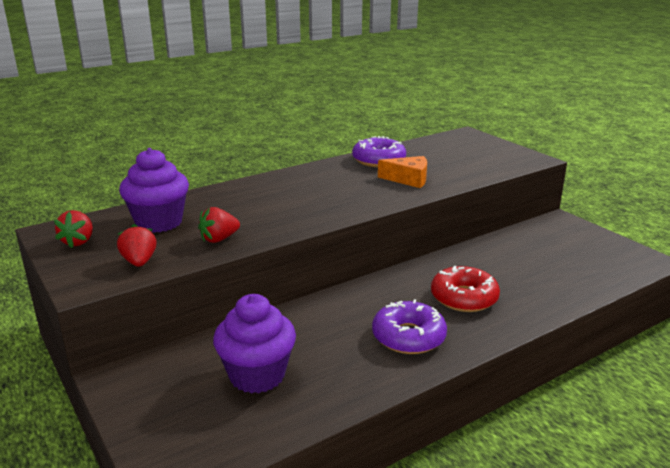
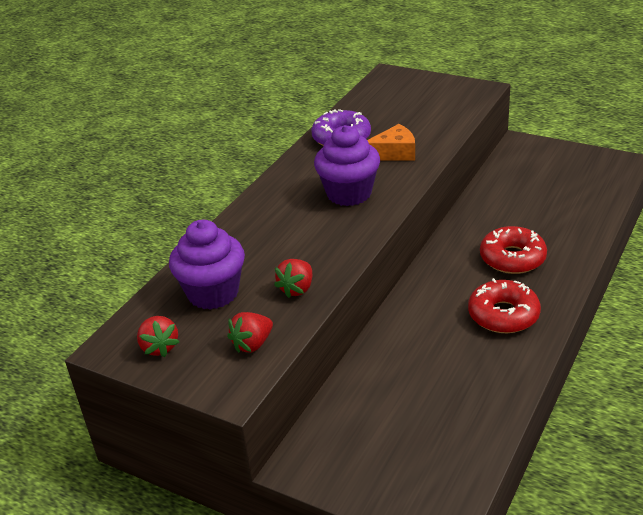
camera: 25 degrees left, 10 degrees up
red strawberry [117,224,156,267] -> red strawberry turned 90 degrees counterclockwise [227,312,273,353]
purple cupcake [213,294,296,394] -> purple cupcake moved to [314,125,380,206]
purple donut [372,299,447,354] -> red donut [468,278,541,333]

